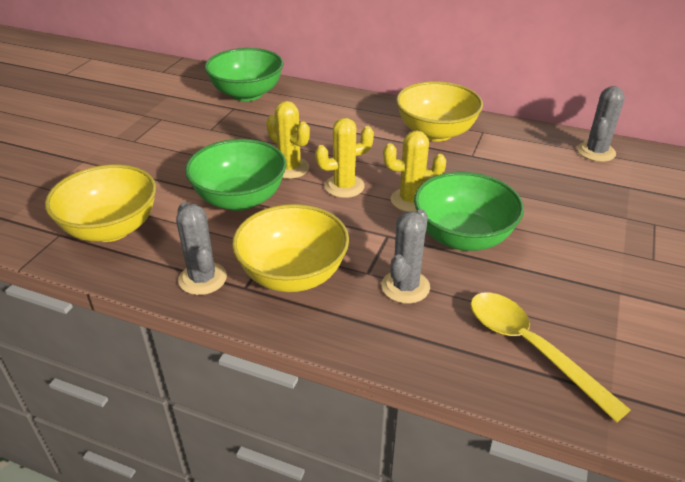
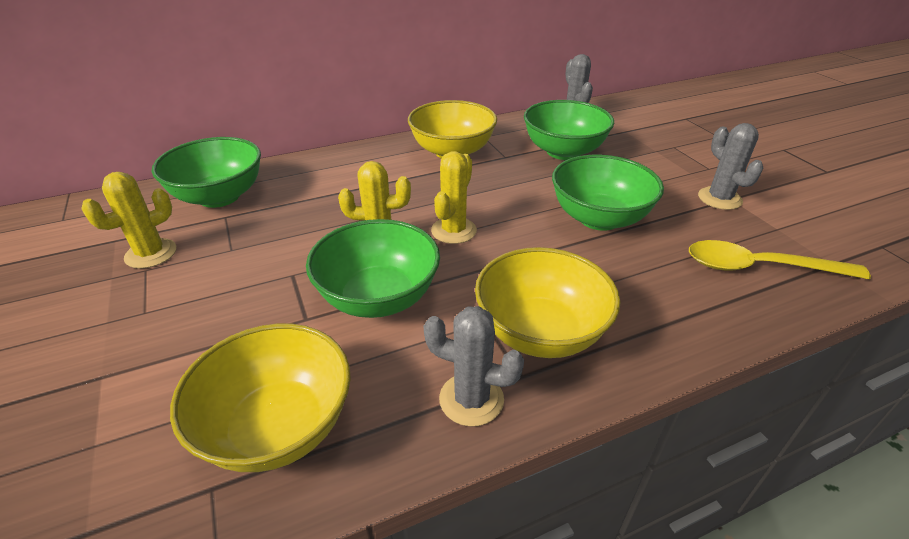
camera: 45 degrees left, 0 degrees up
grey cactus [382,209,430,304] -> grey cactus moved to [698,123,763,210]
yellow cactus [383,130,446,212] -> yellow cactus moved to [81,172,176,269]
none -> green bowl [524,100,614,160]

